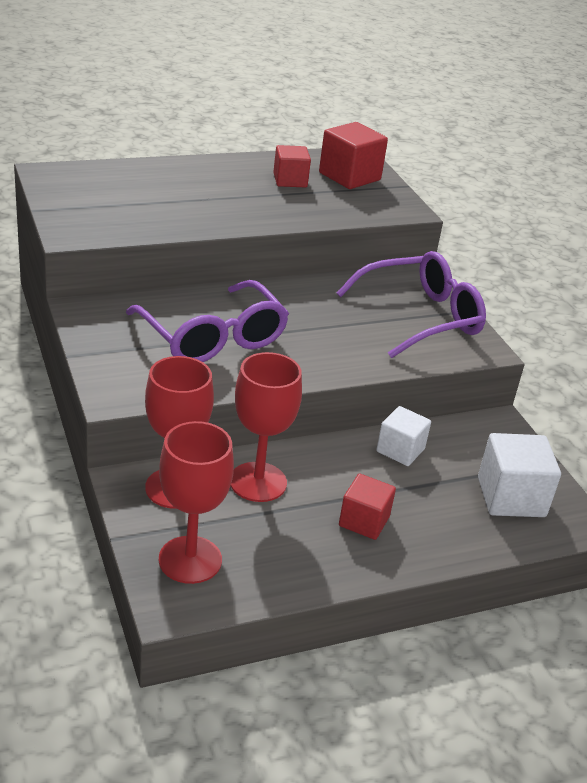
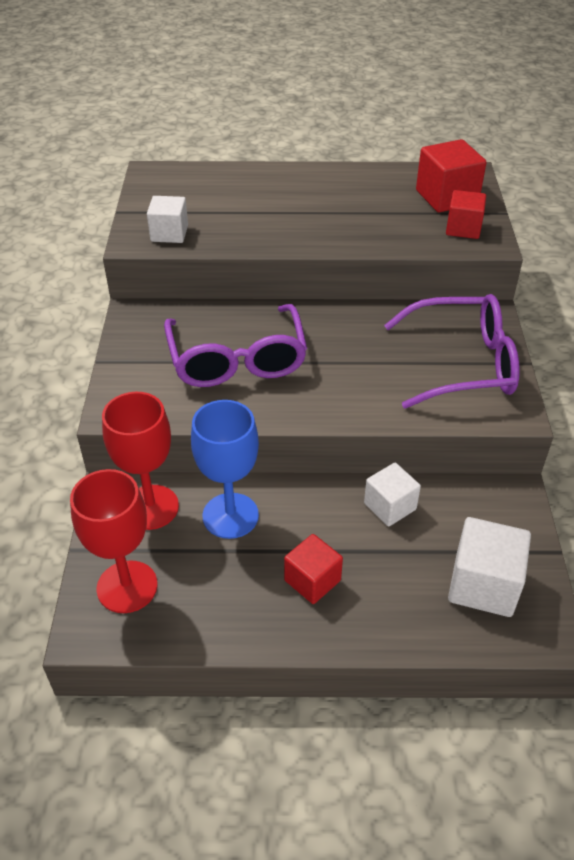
camera: 25 degrees right, 10 degrees up
red goblet [231,352,302,502] -> blue goblet [191,400,259,539]
red cube [273,145,311,187] -> red cube moved to [446,190,486,239]
none -> white cube [147,196,188,243]

